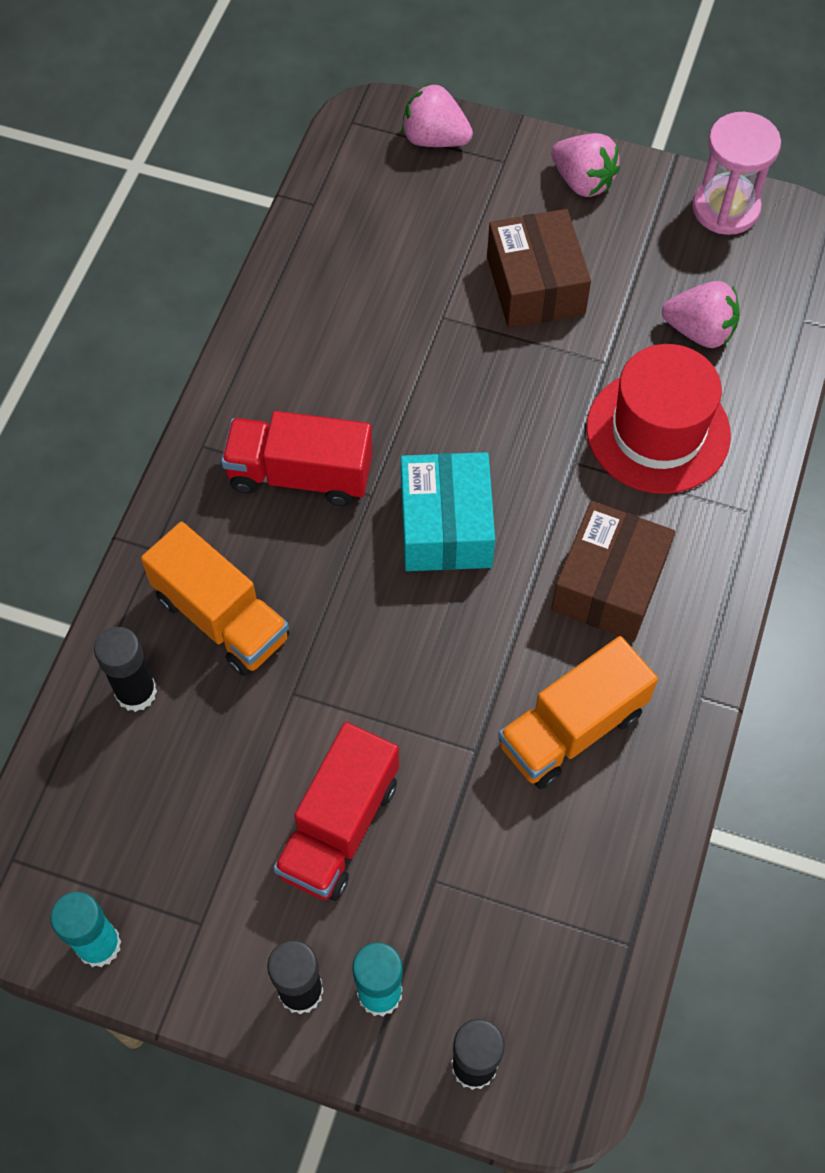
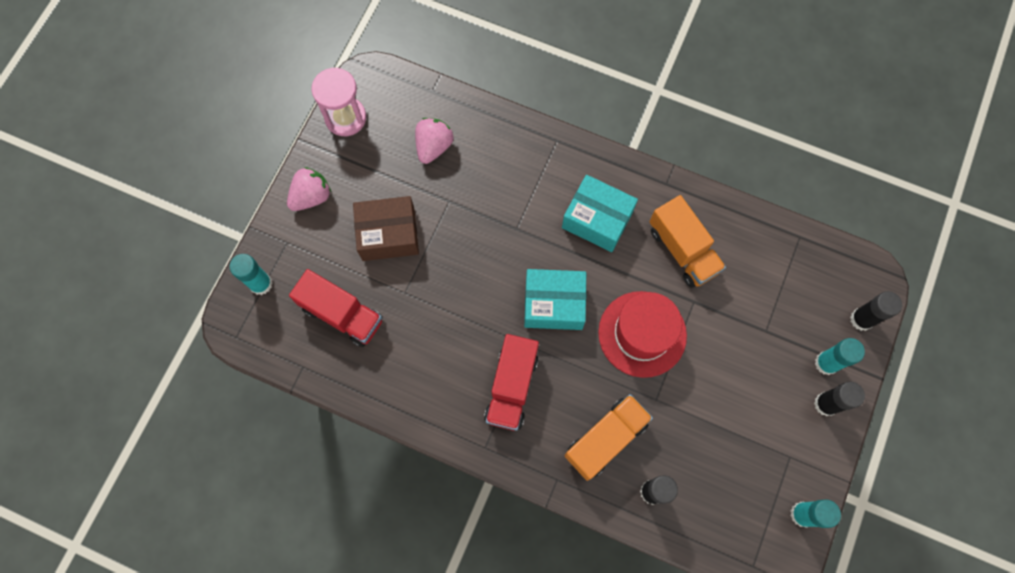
camera: 85 degrees left, 10 degrees up
red truck [273,722,399,901] -> red truck moved to [289,269,383,347]
pink strawberry [402,83,473,147] -> turquoise glue stick [230,254,272,295]
brown box [551,501,675,641] -> turquoise box [562,175,638,252]
red hat [587,344,731,494] -> red hat moved to [598,291,687,378]

